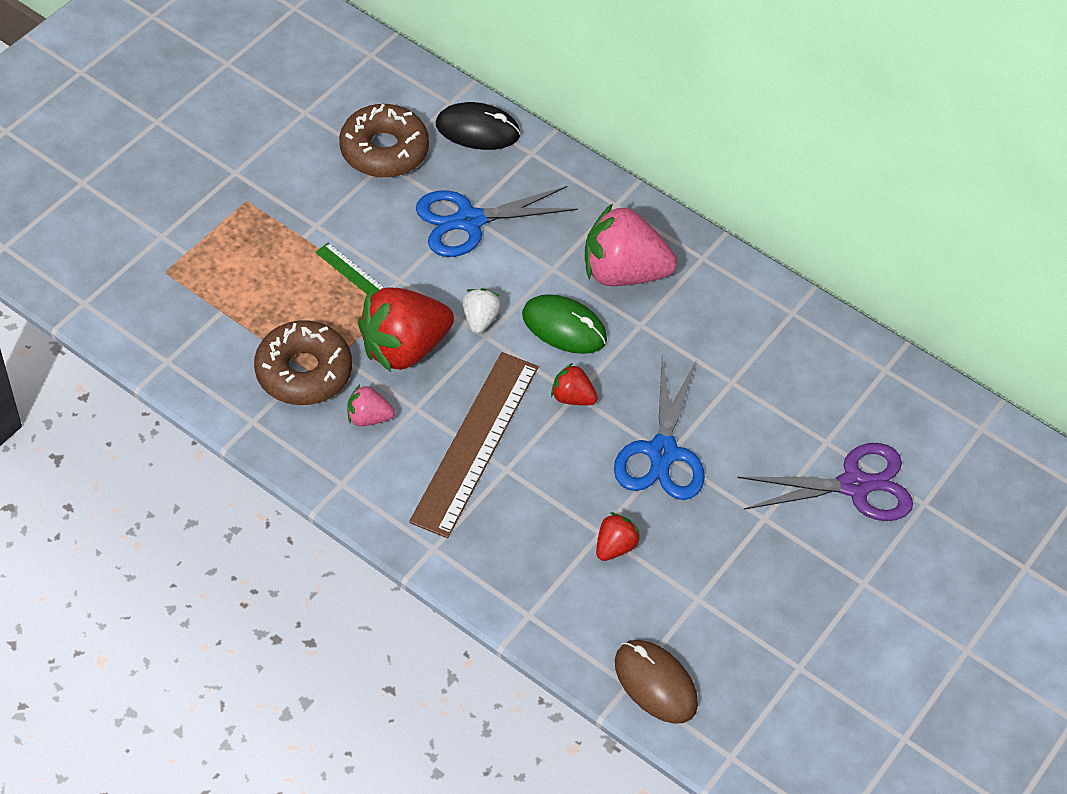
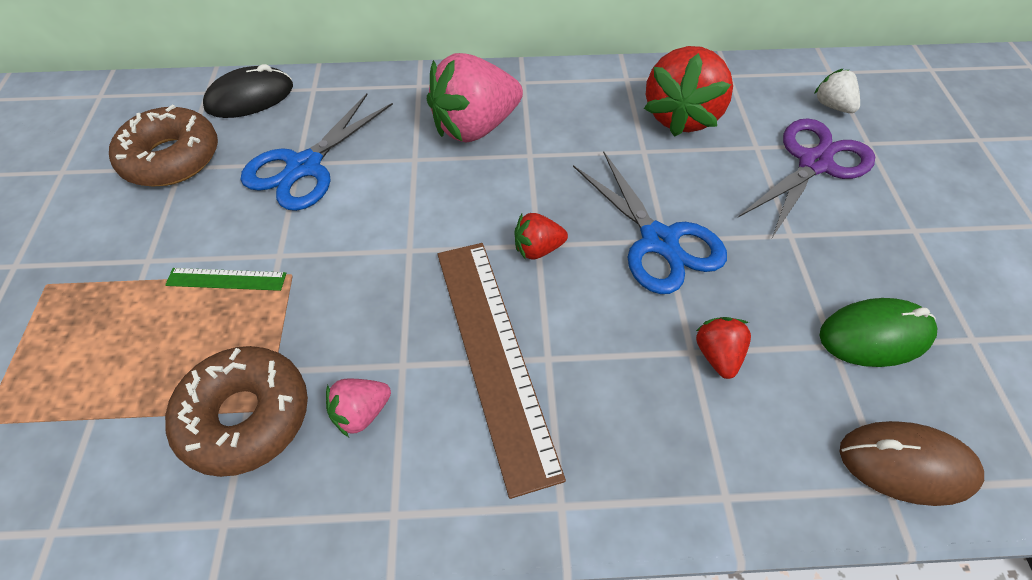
camera: 35 degrees left, 0 degrees up
red strawberry [358,287,454,372] -> red strawberry moved to [644,46,733,137]
white strawberry [462,288,501,334] -> white strawberry moved to [814,69,860,113]
green mouse [522,294,607,354] -> green mouse moved to [819,298,937,367]

